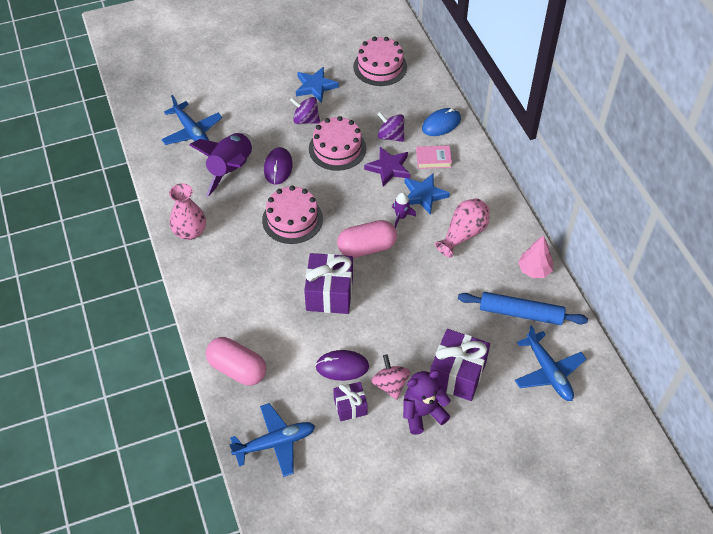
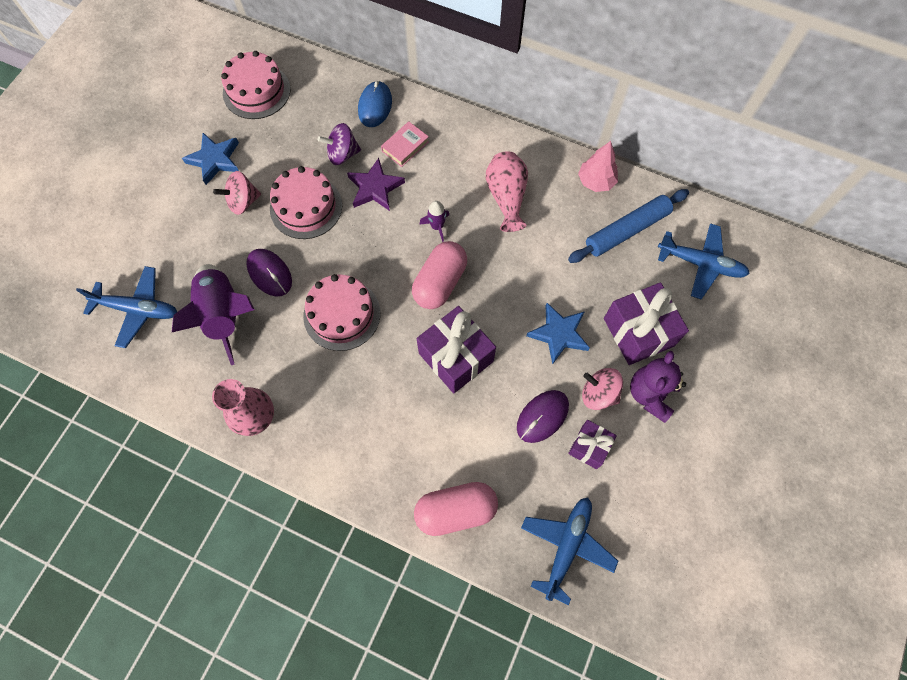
camera: 45 degrees left, 15 degrees up
purple spinning top [290,97,320,124] -> pink spinning top [213,171,261,215]
blue star [404,174,450,215] -> blue star moved to [527,303,590,365]

